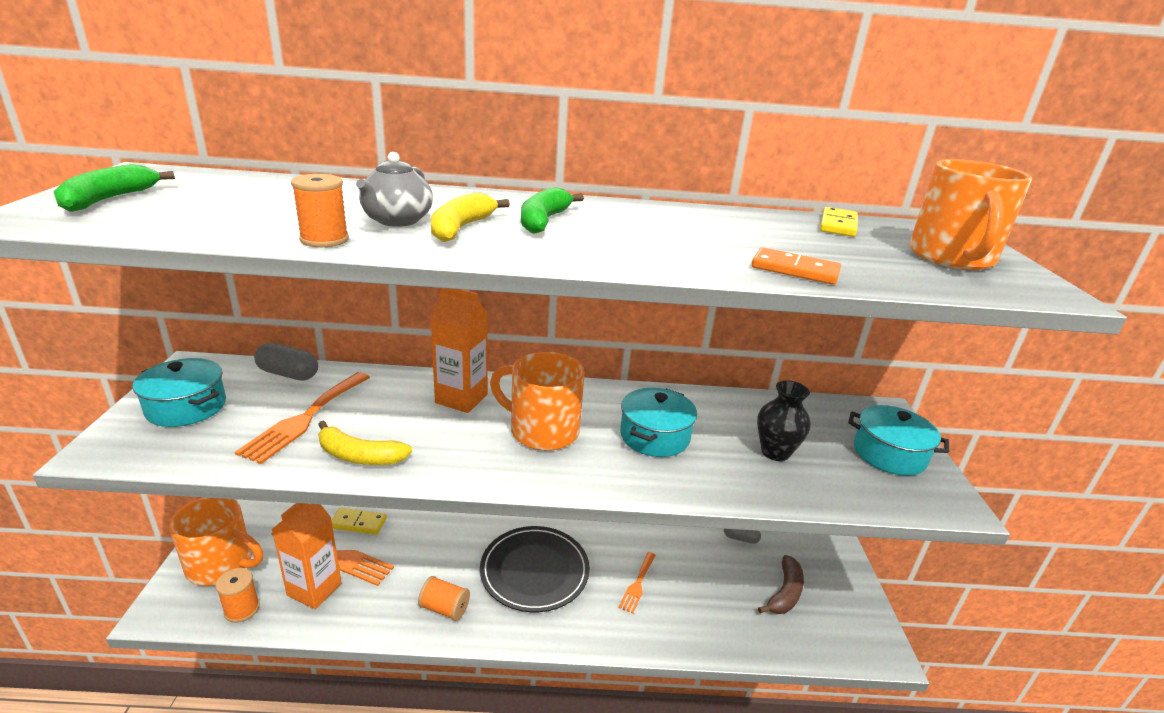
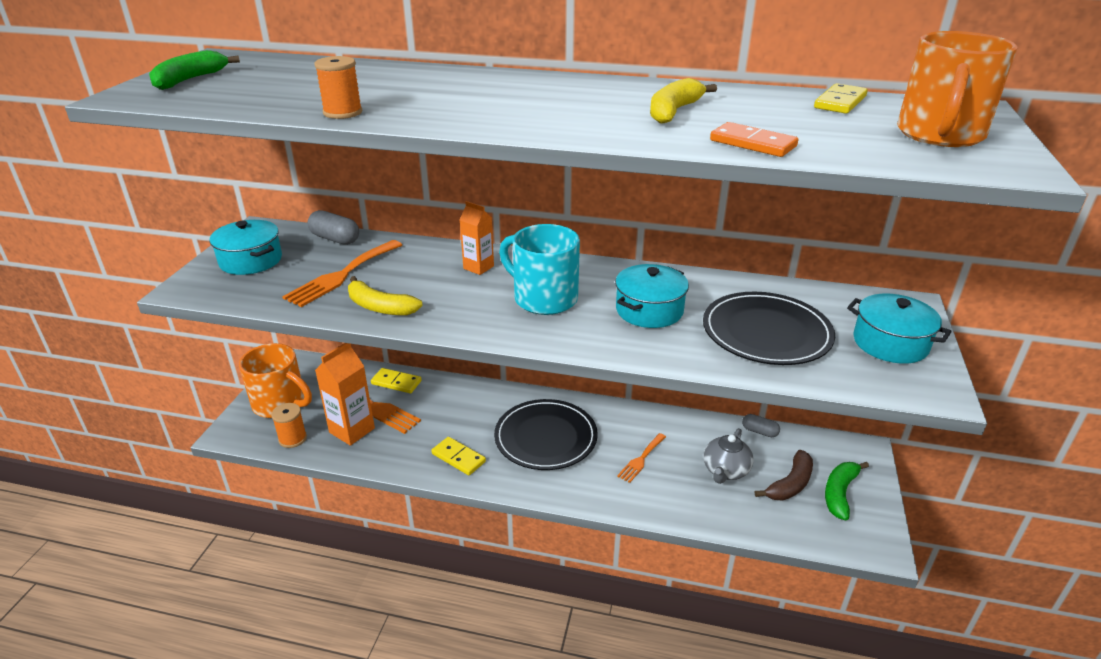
camera: 15 degrees right, 5 degrees up
grey teapot [356,152,433,227] -> grey teapot moved to [703,428,754,484]
orange spool [418,576,470,621] -> yellow domino [431,437,486,475]
orange carton [430,288,488,413] -> orange carton [460,201,494,275], size x0.63
yellow banana [431,192,510,242] -> yellow banana moved to [650,78,717,124]
orange mug [490,352,585,451] -> turquoise mug [499,224,580,315]
green banana [521,187,584,233] -> green banana moved to [825,462,869,520]
black vase [757,380,811,461] -> black plate [703,292,835,365]

